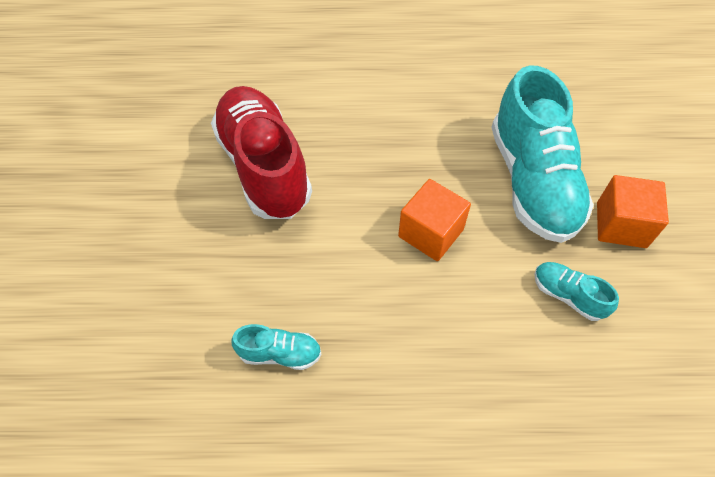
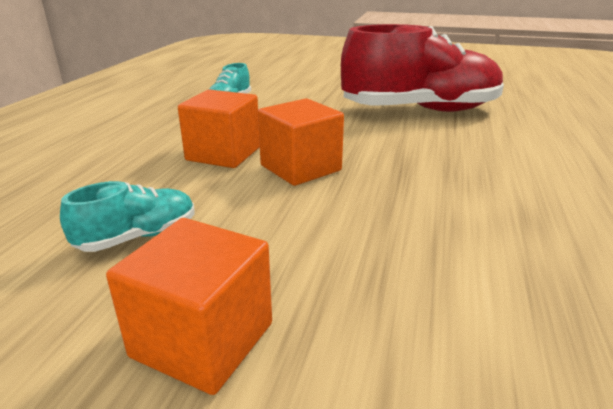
camera: 105 degrees right, 30 degrees down
turquoise shoe [491,65,594,243] -> none
none -> orange cube [178,90,260,168]

